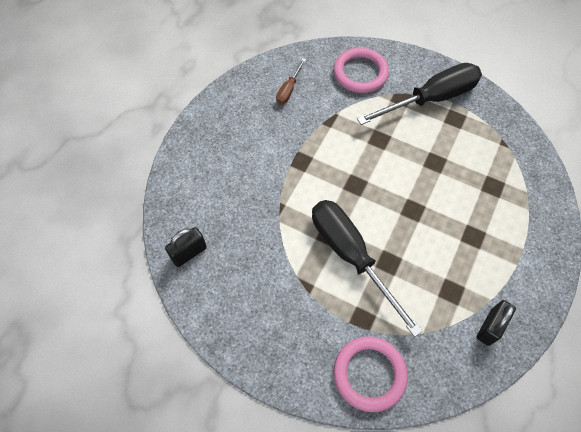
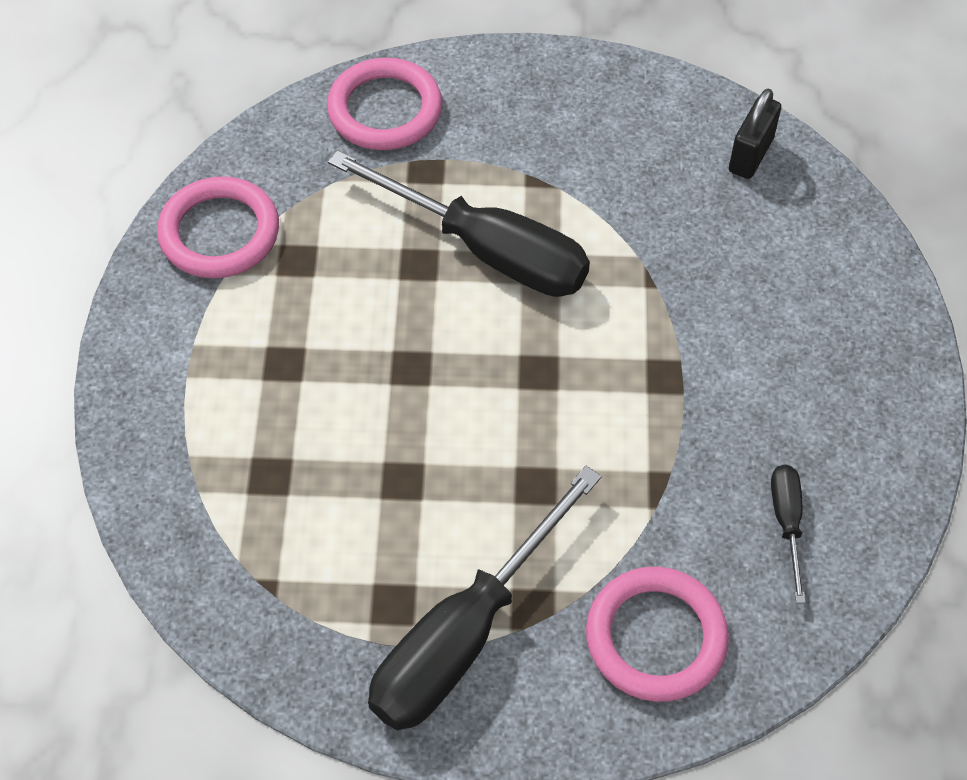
camera: 155 degrees right, 5 degrees down
brown screwdriver [276,58,306,105] -> black screwdriver [771,465,806,603]
black padlock [477,300,516,346] -> pink ring [157,176,279,278]

